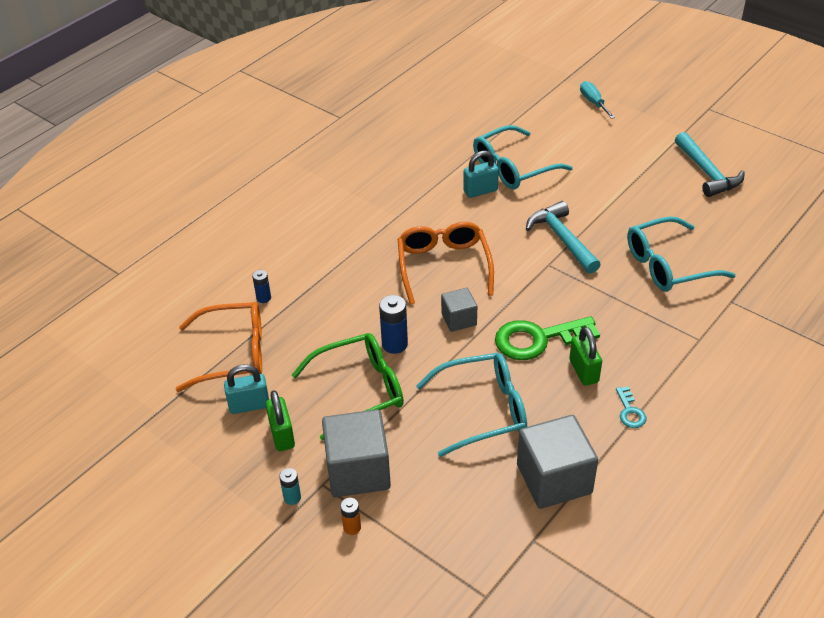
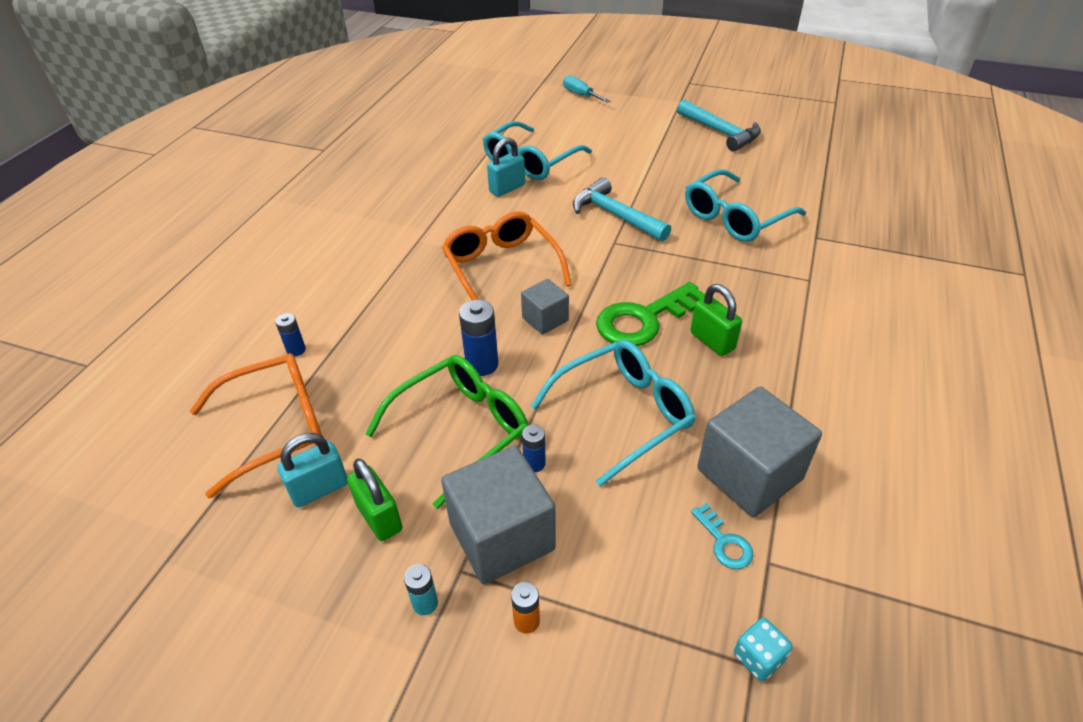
camera: 20 degrees left, 0 degrees up
turquoise key [616,386,647,428] -> turquoise key moved to [691,503,754,569]
none -> blue battery [522,424,546,472]
none -> turquoise dice [734,618,792,681]

